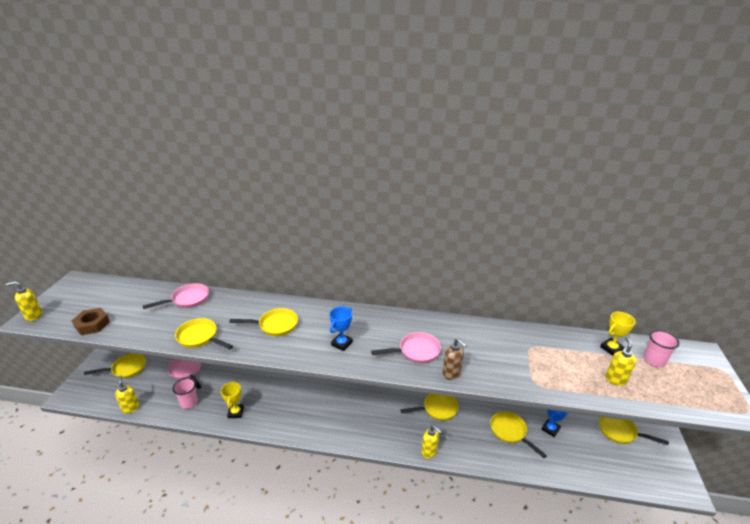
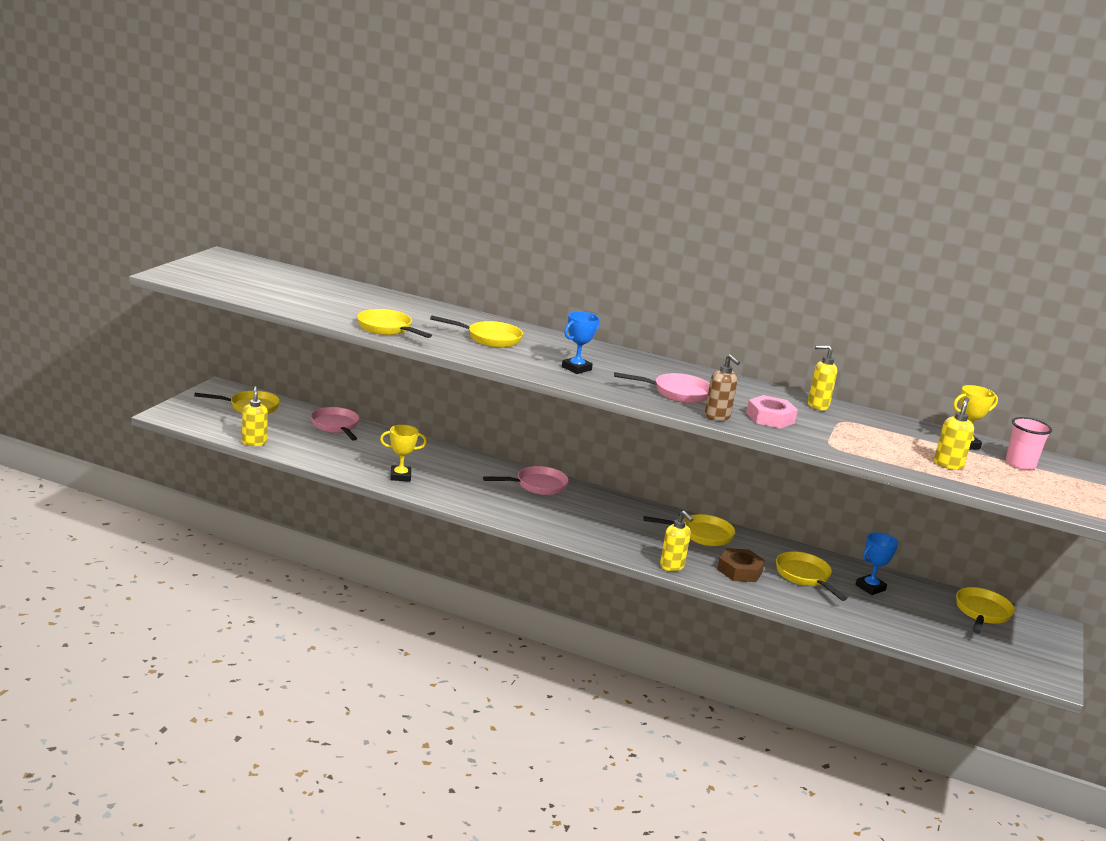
camera: 10 degrees right, 10 degrees down
yellow soap dispenser [6,281,42,321] -> yellow soap dispenser moved to [808,345,837,410]
brown nut [71,308,110,335] -> brown nut moved to [717,548,765,582]
pink pan [143,283,209,309] -> pink pan moved to [483,466,569,495]
pink cup [173,378,198,409] -> none
yellow trophy [221,381,244,418] -> yellow trophy turned 75 degrees clockwise [380,425,427,482]
yellow pan [599,417,669,445] -> yellow pan turned 75 degrees clockwise [956,587,1015,634]
none -> pink nut [746,395,798,429]

